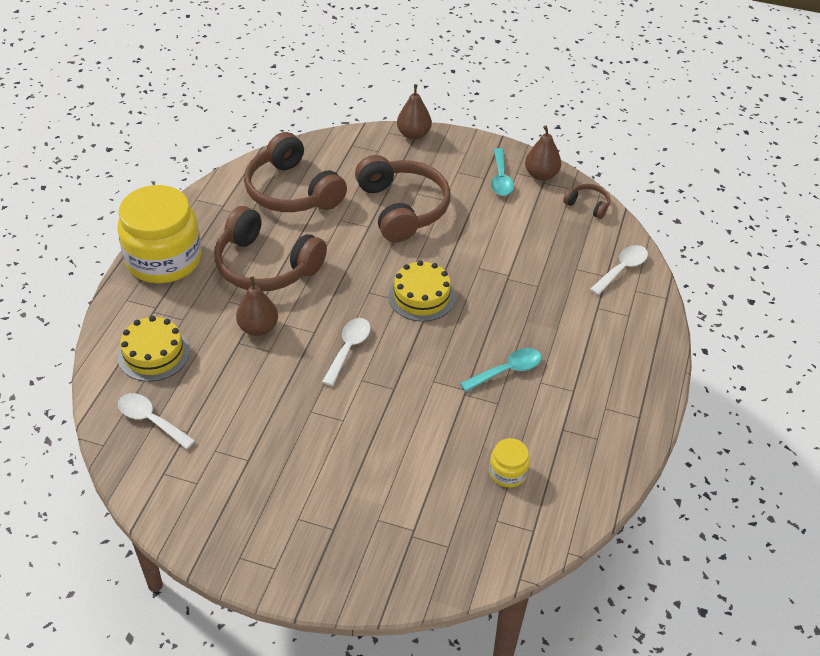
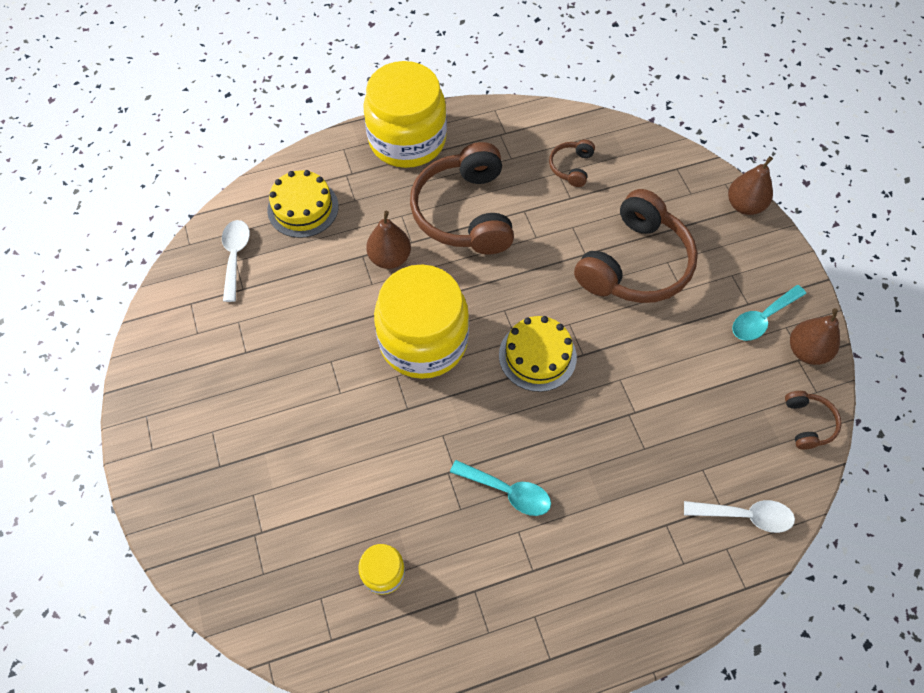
camera: 55 degrees right, 15 degrees up
brown headphones [244,132,347,212] -> brown headphones [549,140,595,187], size x0.45
white spoon [322,318,371,386] -> yellow jar [374,265,469,379]

